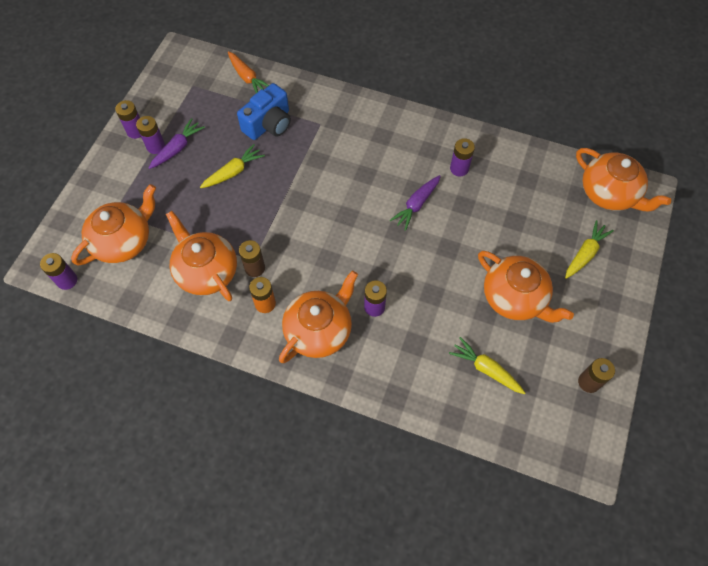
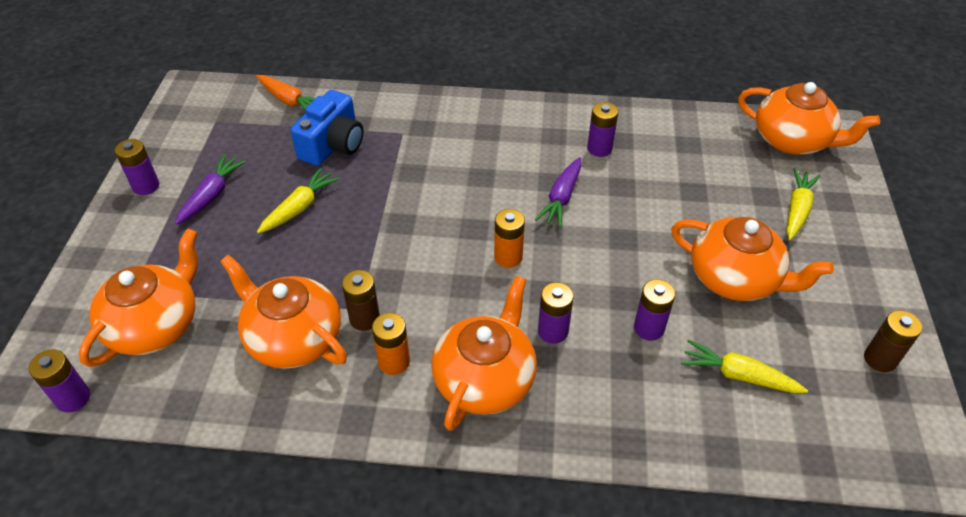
camera: 15 degrees left, 15 degrees down
purple battery [136,116,165,154] -> purple battery moved to [634,279,675,341]
none -> orange battery [494,209,525,268]

